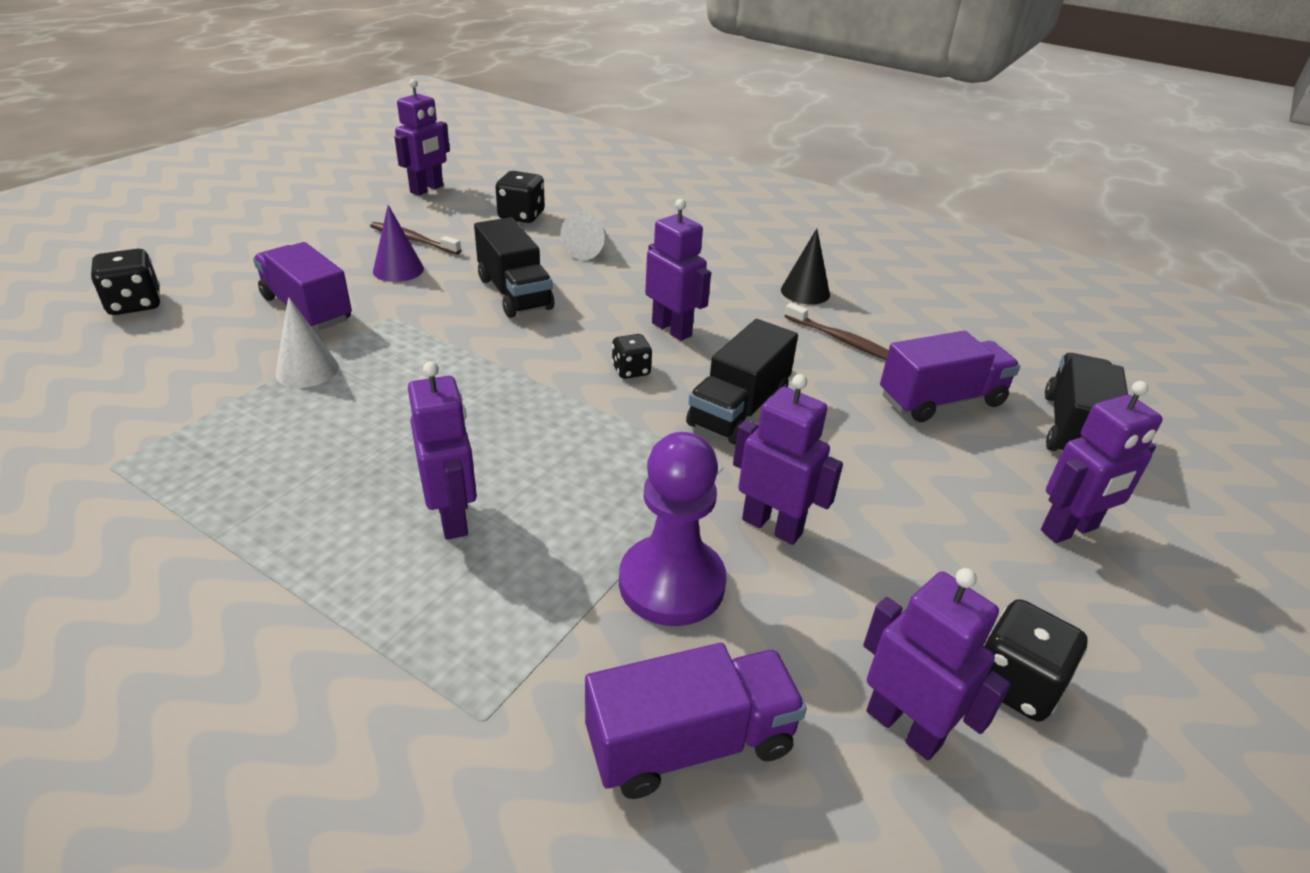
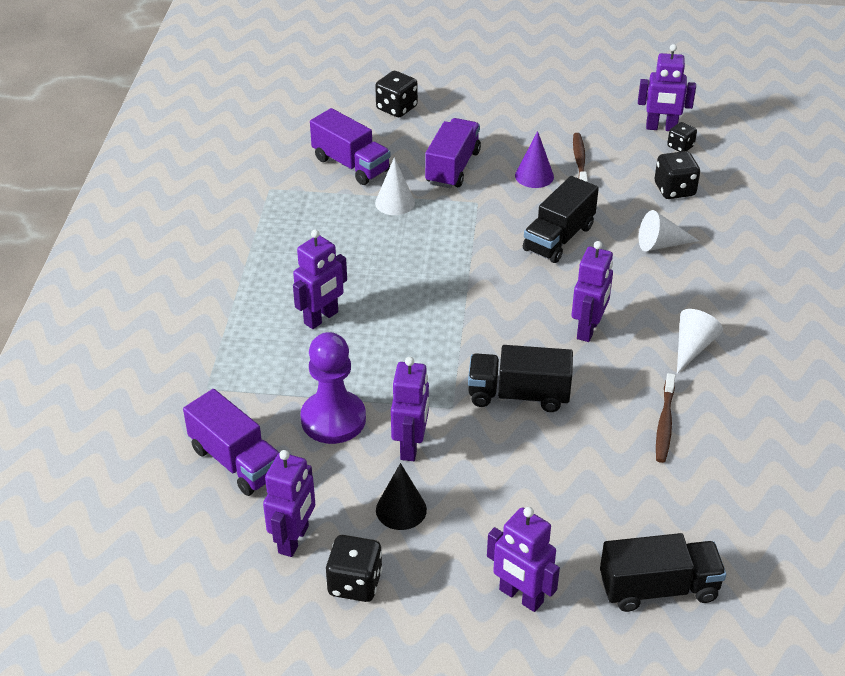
camera: 65 degrees right, 5 degrees up
black dice [612,334,652,379] -> black dice moved to [667,122,697,152]
black cone [781,228,830,305] -> black cone moved to [376,463,427,530]
purple truck [880,331,1020,422] -> purple truck moved to [310,108,391,185]
none -> white cone [677,309,723,374]

